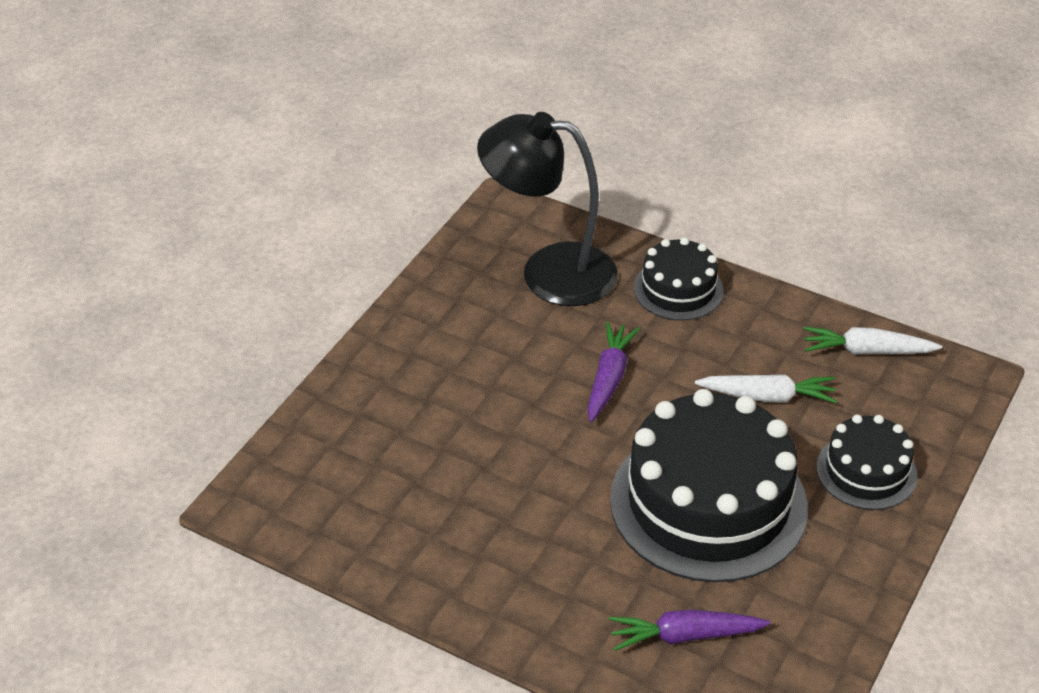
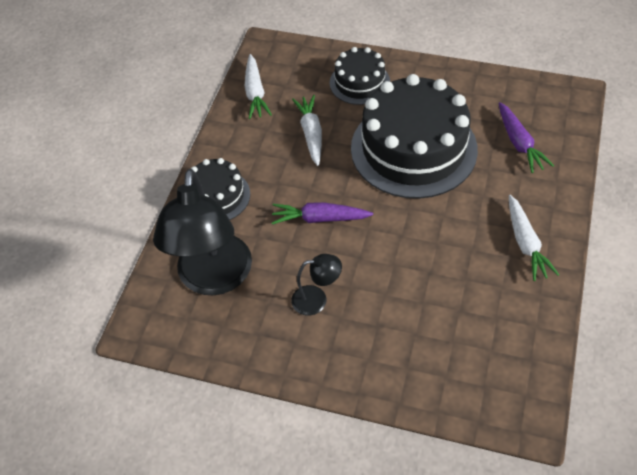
camera: 100 degrees left, 10 degrees up
none -> black lamp [291,254,342,316]
none -> white carrot [509,195,559,281]

